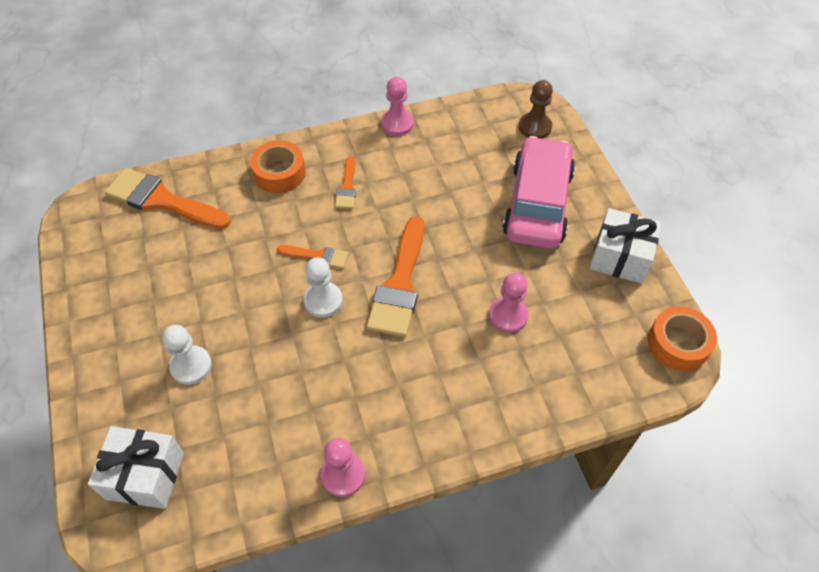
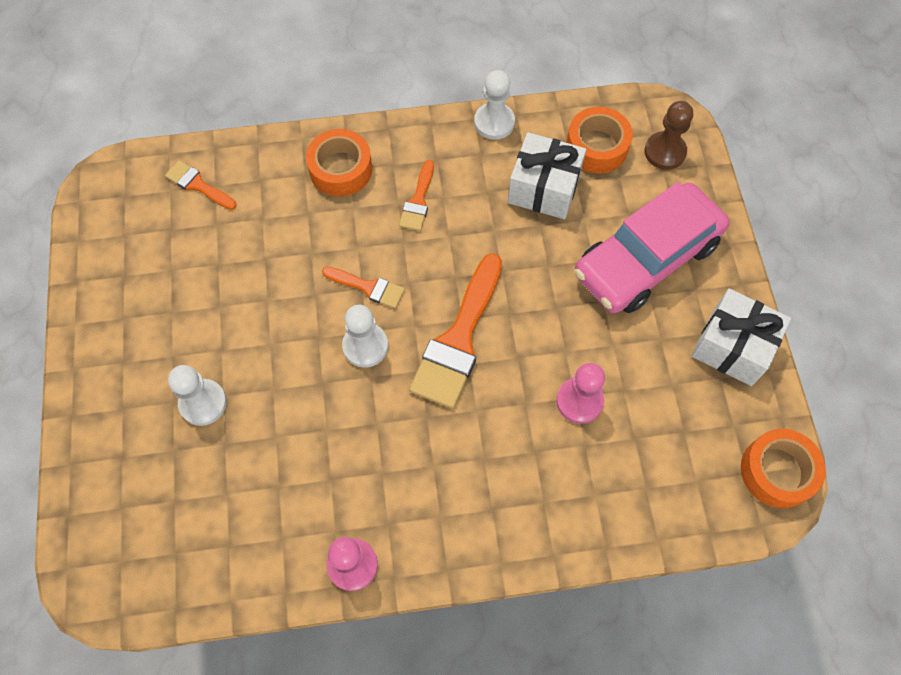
camera: 10 degrees right, 10 degrees up
white gift [88,426,184,509] -> white gift moved to [508,132,586,219]
orange brush [105,168,231,229] -> orange brush [165,160,237,210], size x0.51
pink pawn [381,77,414,136] -> white pawn [474,70,515,140]
pink car [502,136,575,249] -> pink car turned 150 degrees counterclockwise [575,182,730,313]
none -> orange tape [566,107,633,173]

